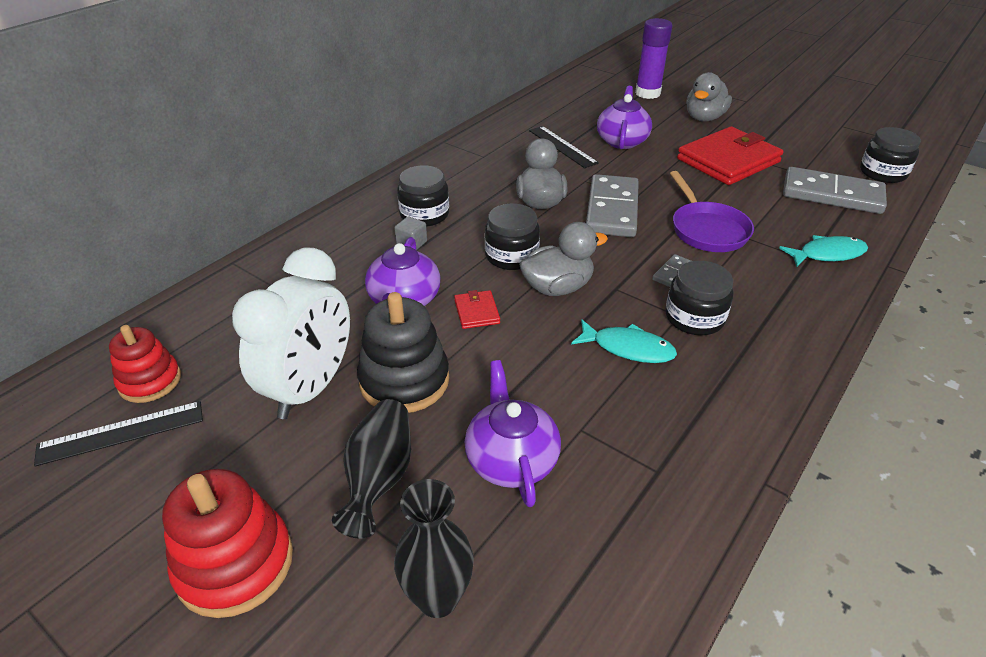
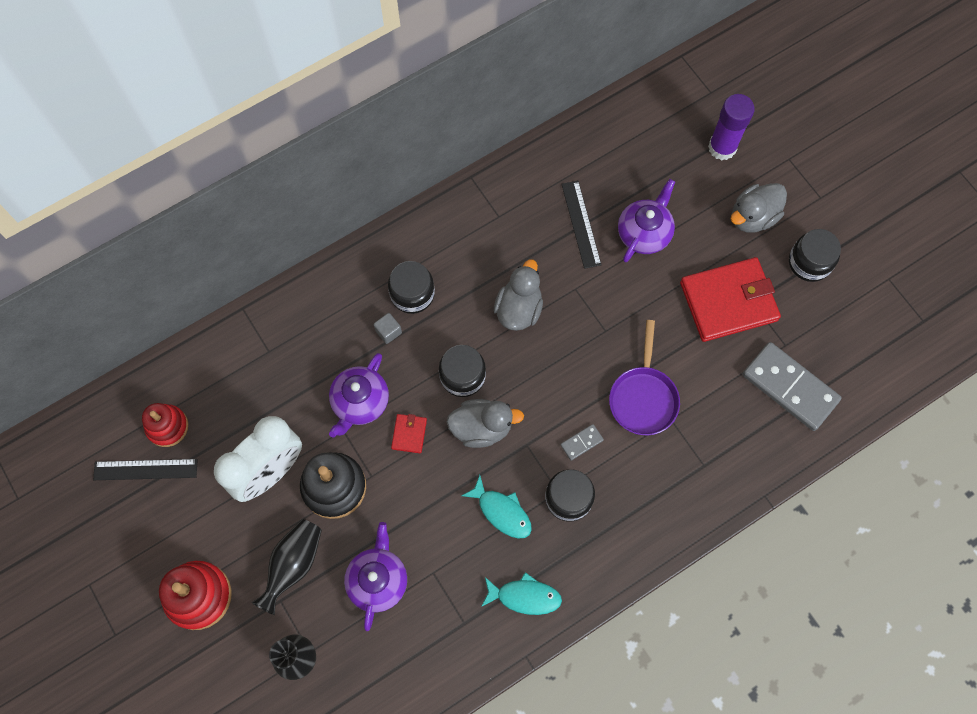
camera: 20 degrees right, 30 degrees up
grey domino [586,174,639,237] -> none
turquoise fish [779,235,868,267] -> turquoise fish moved to [481,572,562,615]
black jar [860,127,921,183] -> black jar moved to [789,229,841,282]

